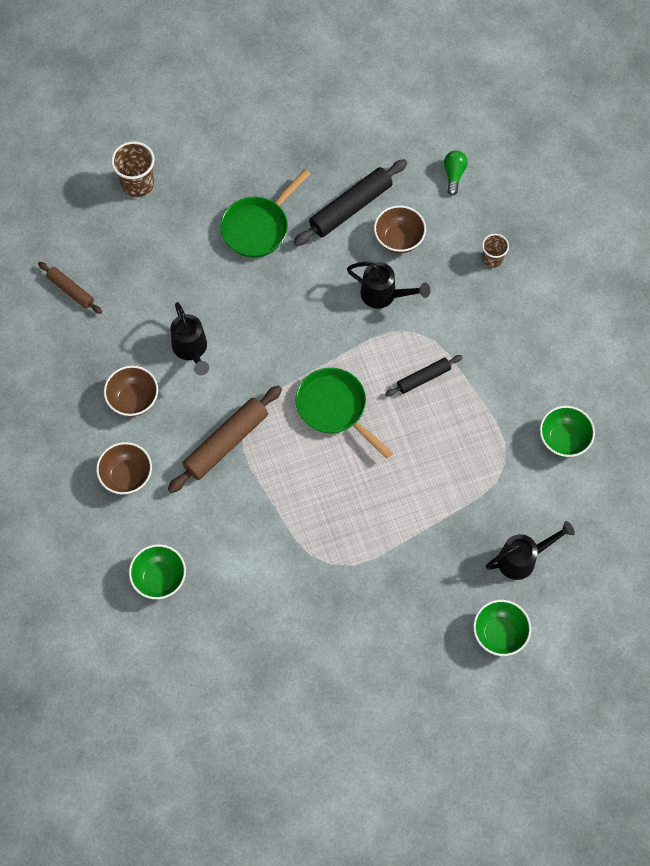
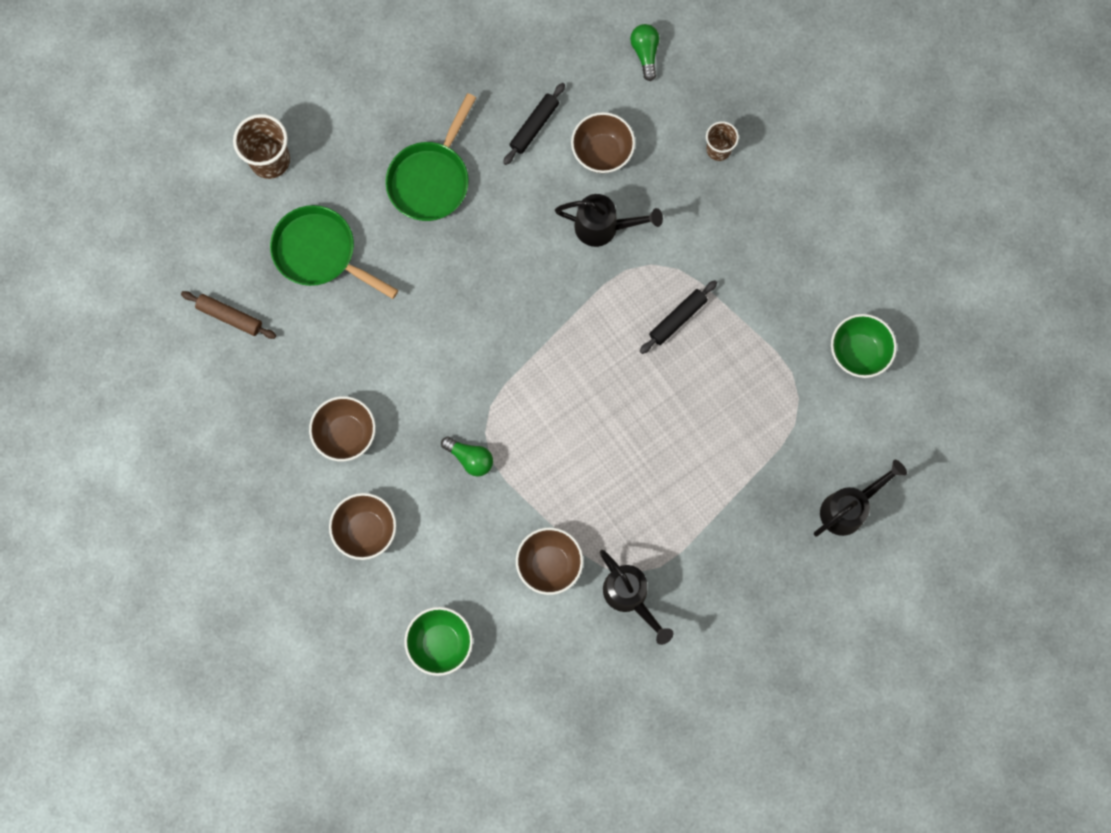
camera: 15 degrees left, 10 degrees up
brown rolling pin [168,385,282,493] -> green light bulb [441,436,493,476]
black watering can [170,302,209,375] -> black watering can moved to [600,550,673,645]
black rolling pin [294,159,407,246] -> black rolling pin [503,83,565,165], size x0.58
green pan [295,368,393,459] -> green pan moved to [270,205,398,299]
green bowl [473,600,531,656] -> none
none -> brown bowl [516,527,583,595]

